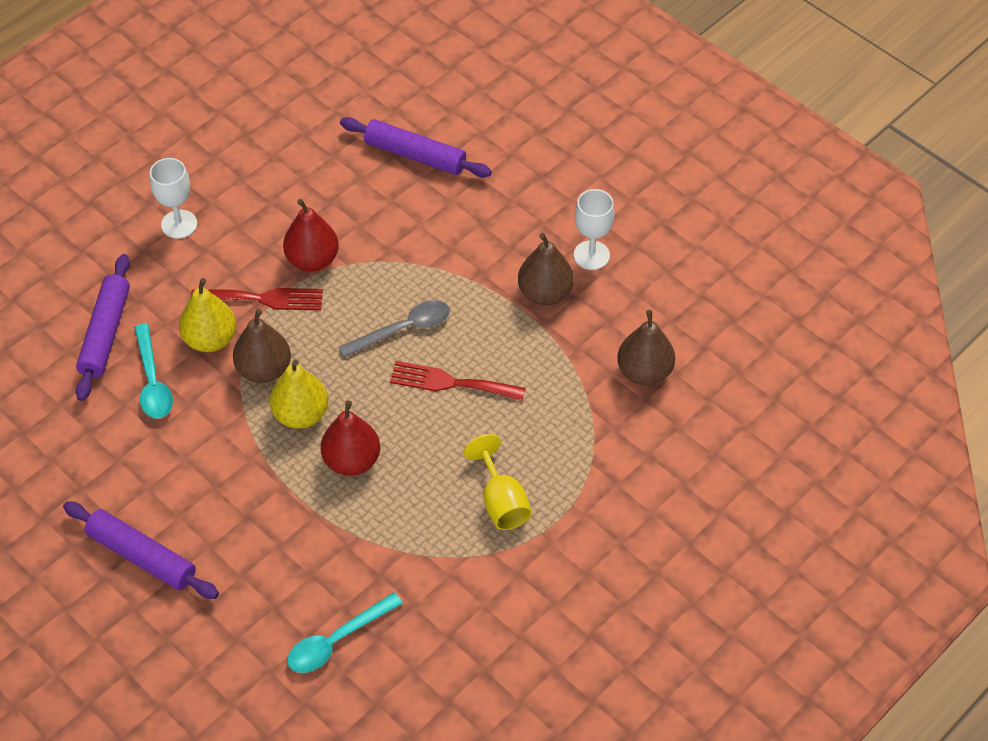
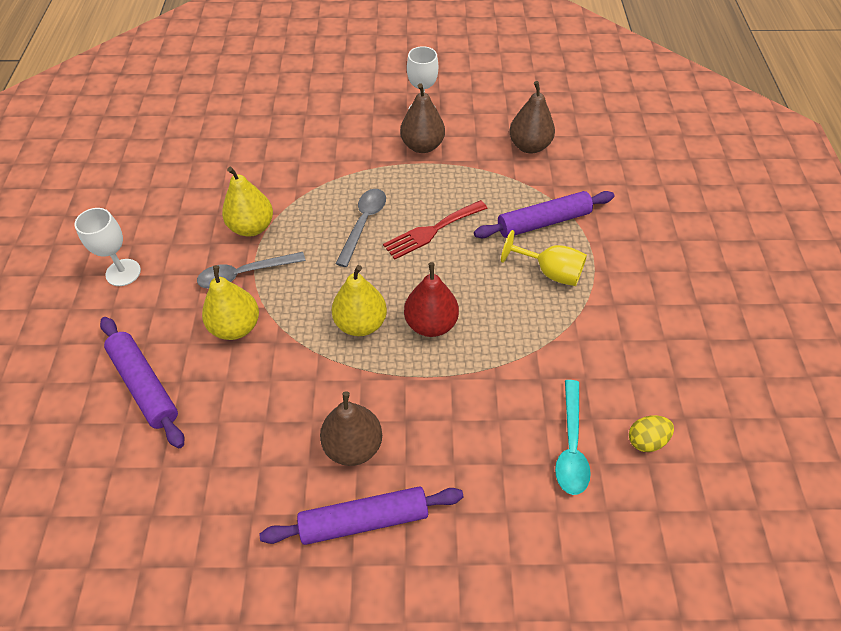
camera: 45 degrees left, 0 degrees up
turquoise spoon [134,323,173,419] -> none
red fork [191,288,323,310] -> grey spoon [197,252,306,289]
brown pear [233,309,291,383] -> brown pear moved to [320,391,382,466]
red pear [283,199,339,272] -> yellow pear [222,167,273,237]
purple rolling pin [340,117,492,177] -> purple rolling pin moved to [474,191,614,238]
none -> yellow egg [629,415,674,452]

